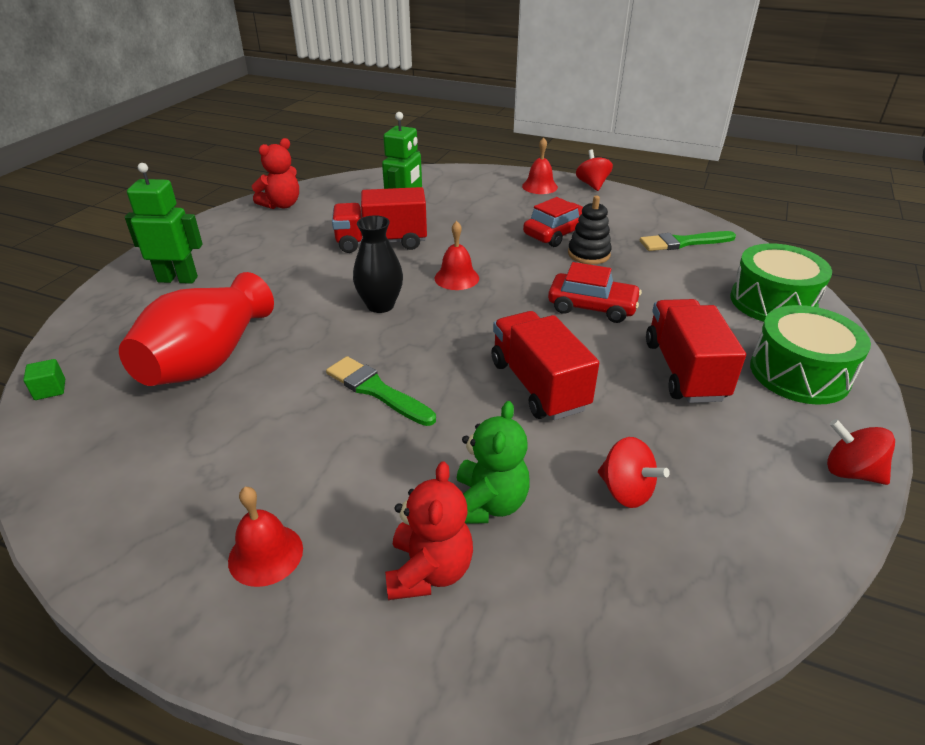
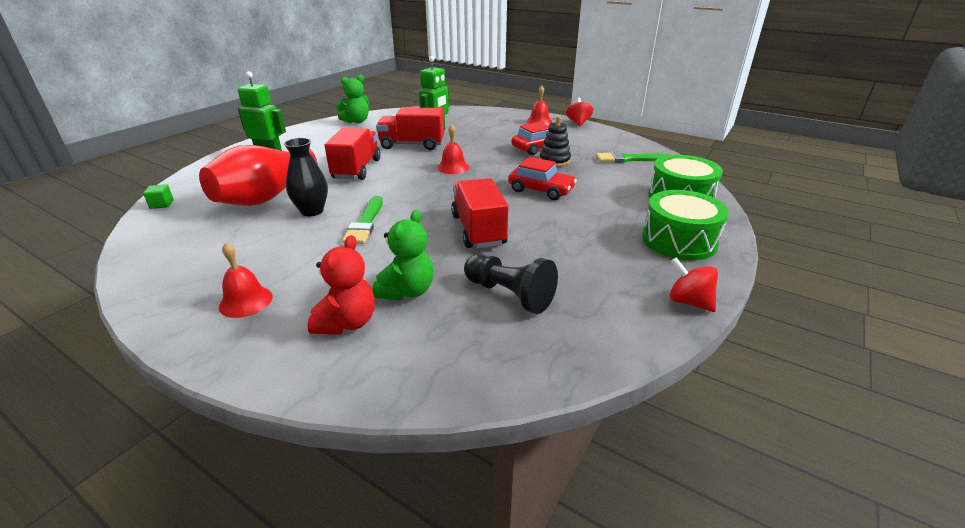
camera: 10 degrees right, 5 degrees down
red teddy bear [252,138,299,209] -> green teddy bear [337,74,369,123]
green brush [326,356,436,426] -> green brush turned 135 degrees counterclockwise [342,196,383,244]
black vase [353,215,403,313] -> black vase moved to [284,138,328,216]
red spinning top [598,437,670,508] -> black pawn [464,254,558,314]
red truck [646,299,746,403] -> red truck moved to [324,128,381,180]

